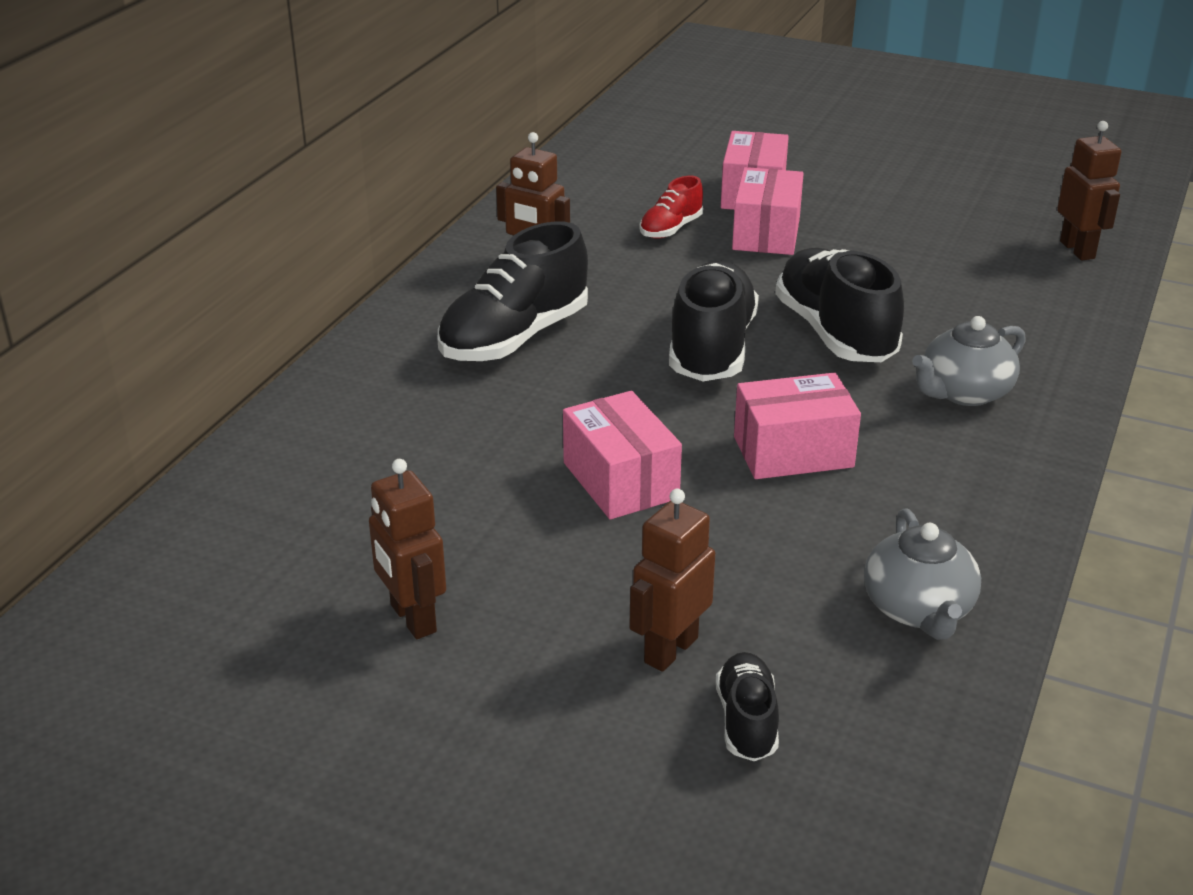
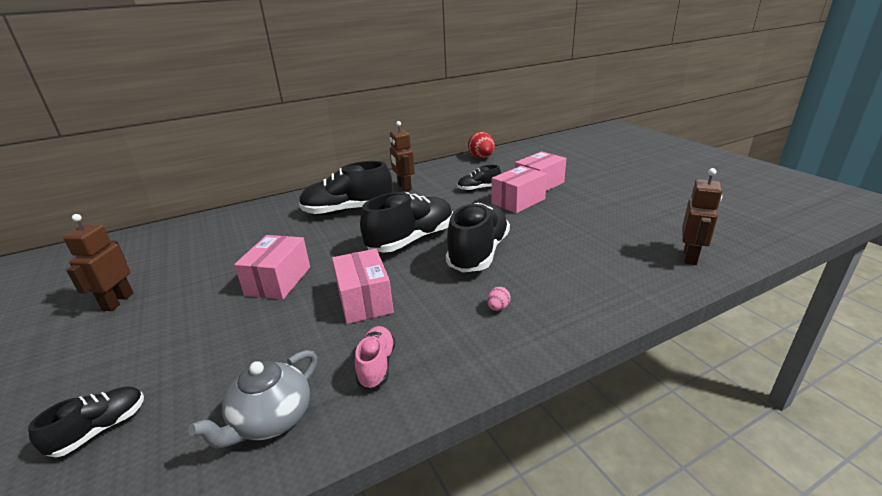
camera: 40 degrees right, 5 degrees down
brown robot [629,489,715,672] -> none
red shoe [640,176,703,239] -> black shoe [457,165,501,191]
pink box [734,373,861,479] -> pink box turned 45 degrees clockwise [332,249,394,324]
grey teapot [912,316,1026,406] -> pink egg [487,287,510,311]
none -> pink shoe [355,326,396,390]
none -> red egg [468,132,495,158]

